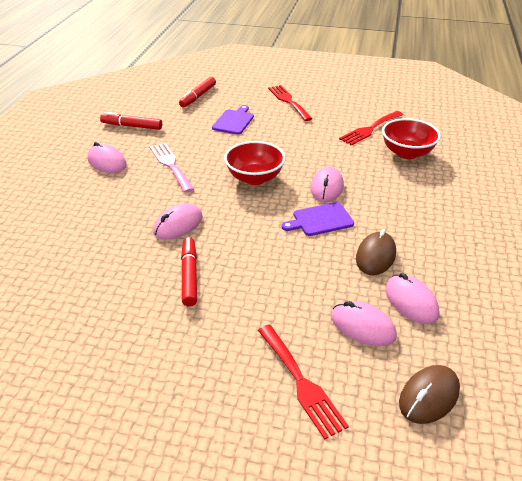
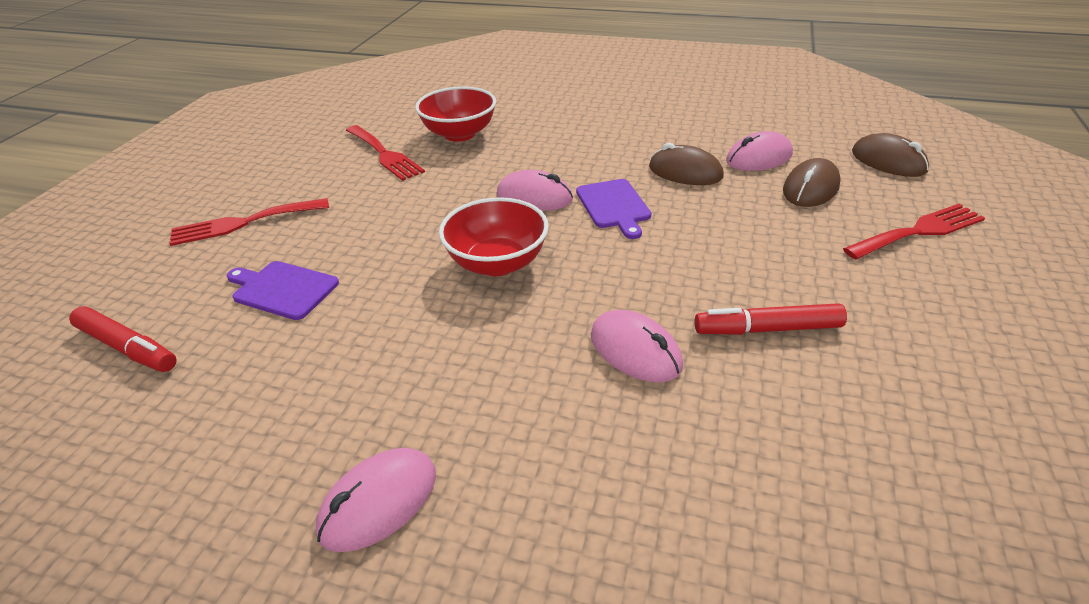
camera: 85 degrees left, 0 degrees up
red marker [100,112,162,130] -> none
pink fork [150,143,194,193] -> none
pink mouse [331,301,397,347] -> brown mouse [783,158,841,207]

